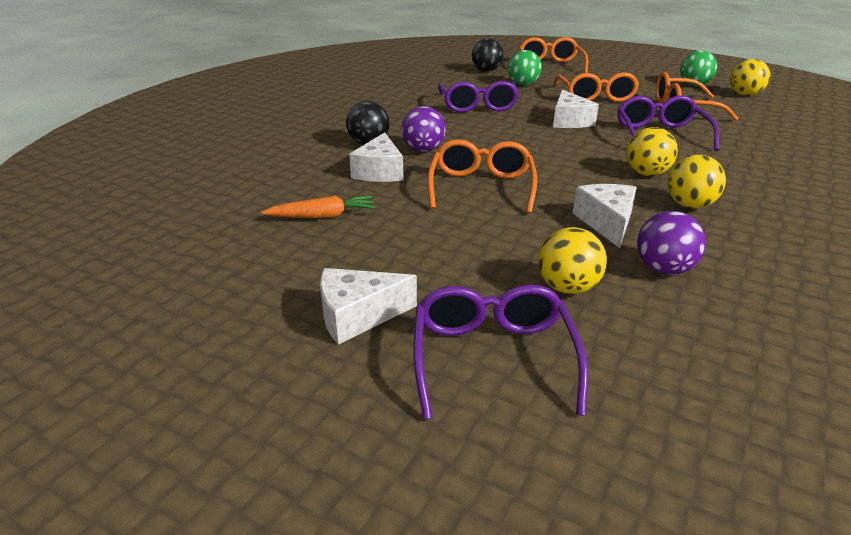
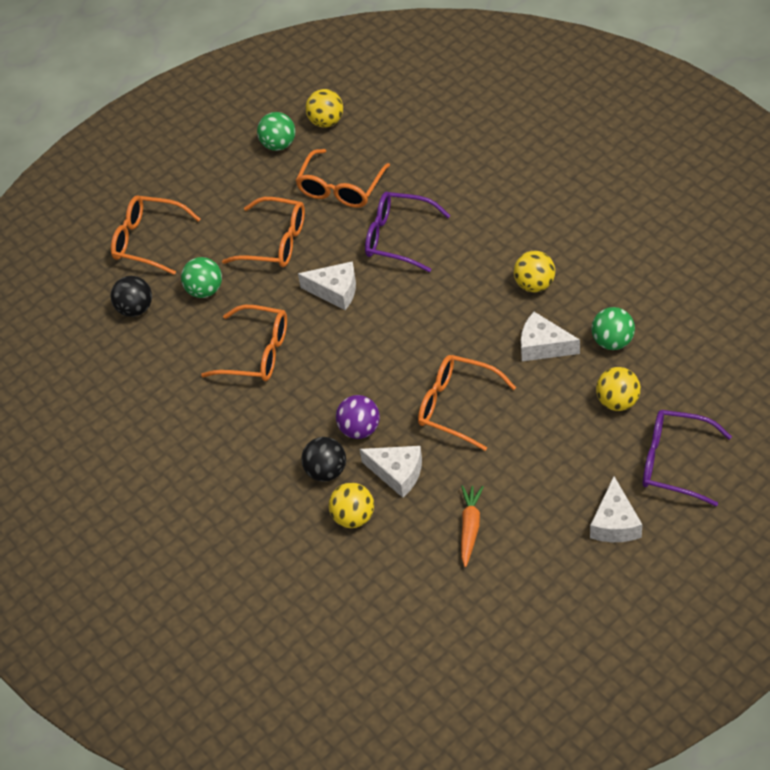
camera: 65 degrees left, 20 degrees up
purple glasses [438,81,519,112] -> orange glasses [201,305,287,381]
yellow ball [626,127,678,176] -> yellow ball moved to [328,483,374,528]
purple ball [637,211,706,275] -> green ball [591,307,635,350]

